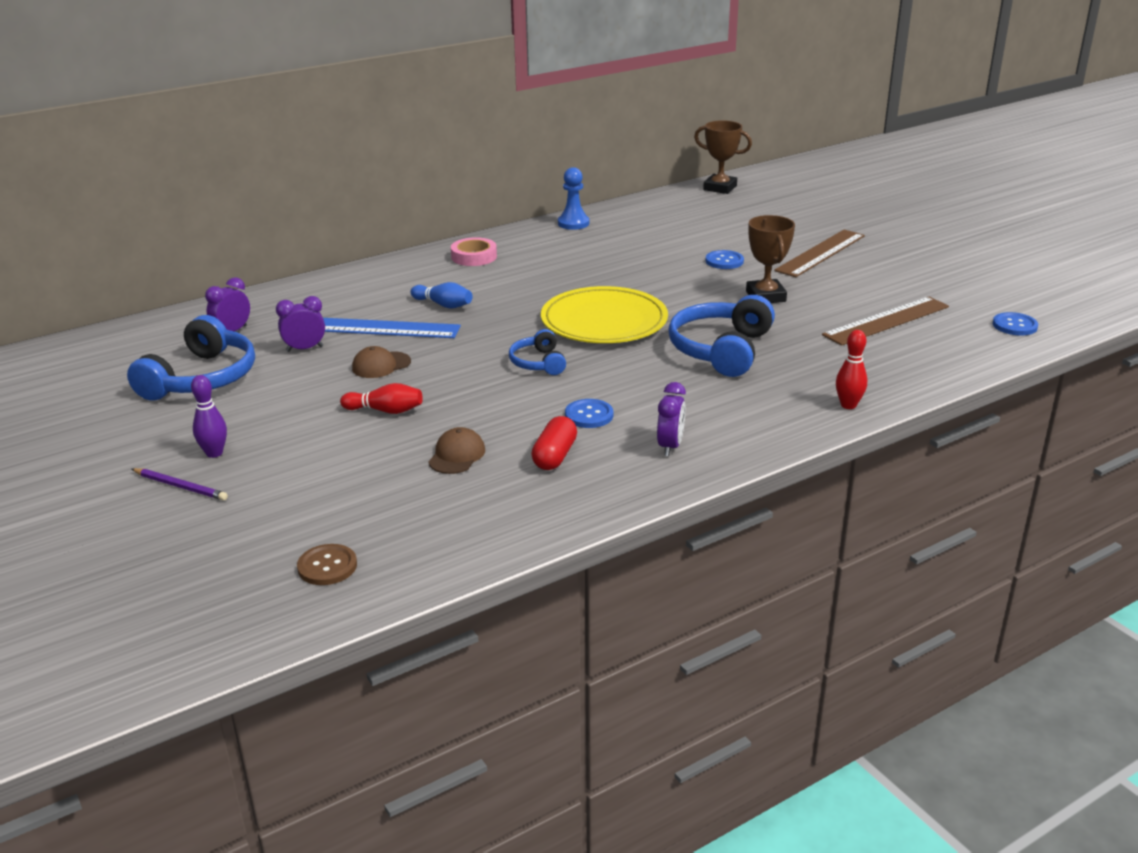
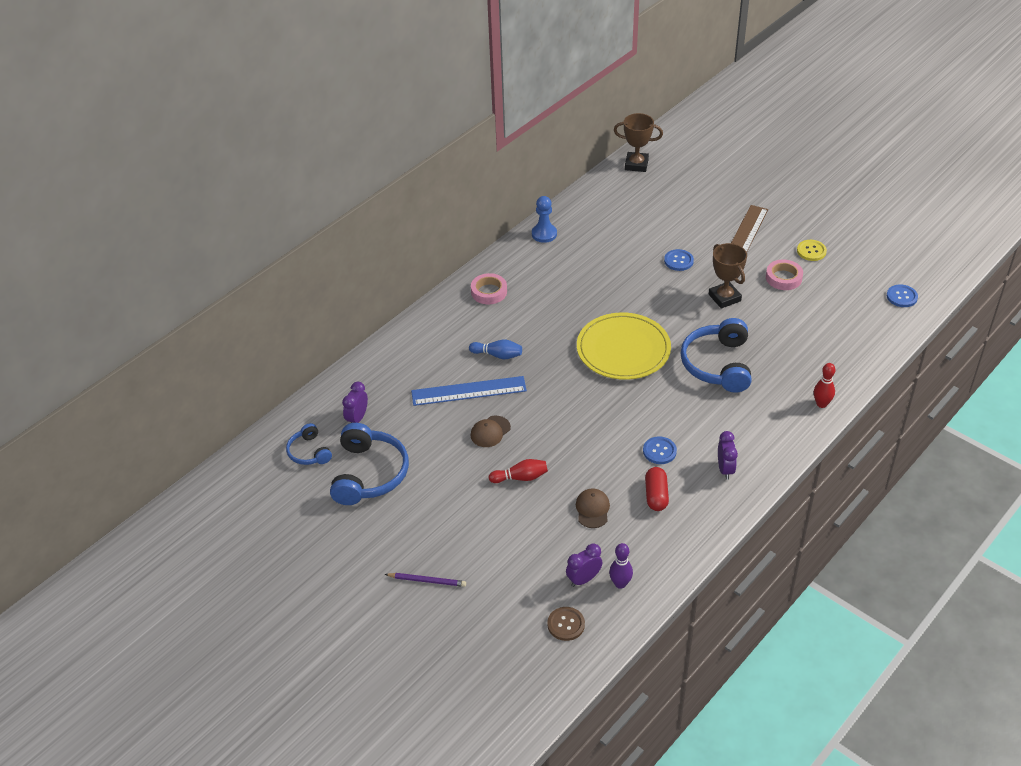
camera: 15 degrees left, 15 degrees up
purple bowling pin [191,375,227,458] -> purple bowling pin moved to [609,543,633,589]
purple clock [276,296,325,352] -> purple clock moved to [566,543,602,587]
blue headphones [509,329,566,375] -> blue headphones moved to [286,423,332,465]
brown ruler [822,297,949,346] -> none
none -> pink tape [766,259,803,290]
none -> yellow button [797,240,827,261]

